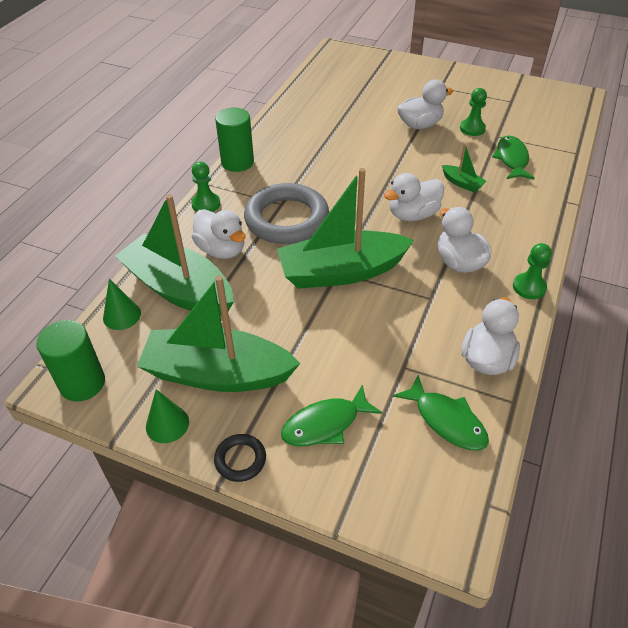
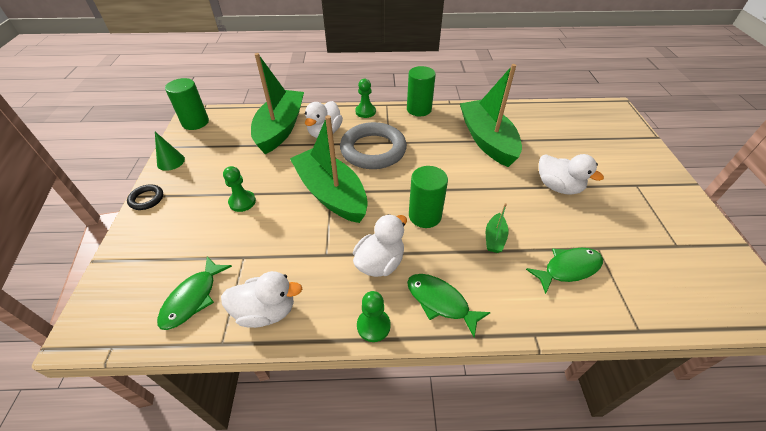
camera: 65 degrees right, 0 degrees up
green cone [103,279,141,330] -> none
green boat [137,275,300,392] -> green boat moved to [460,64,522,167]
green fish [281,385,382,446] -> green fish moved to [407,274,491,338]
white duck [384,173,444,221] -> green cylinder [409,166,448,228]
green pawn [460,88,487,136] -> green pawn moved to [223,166,256,212]

